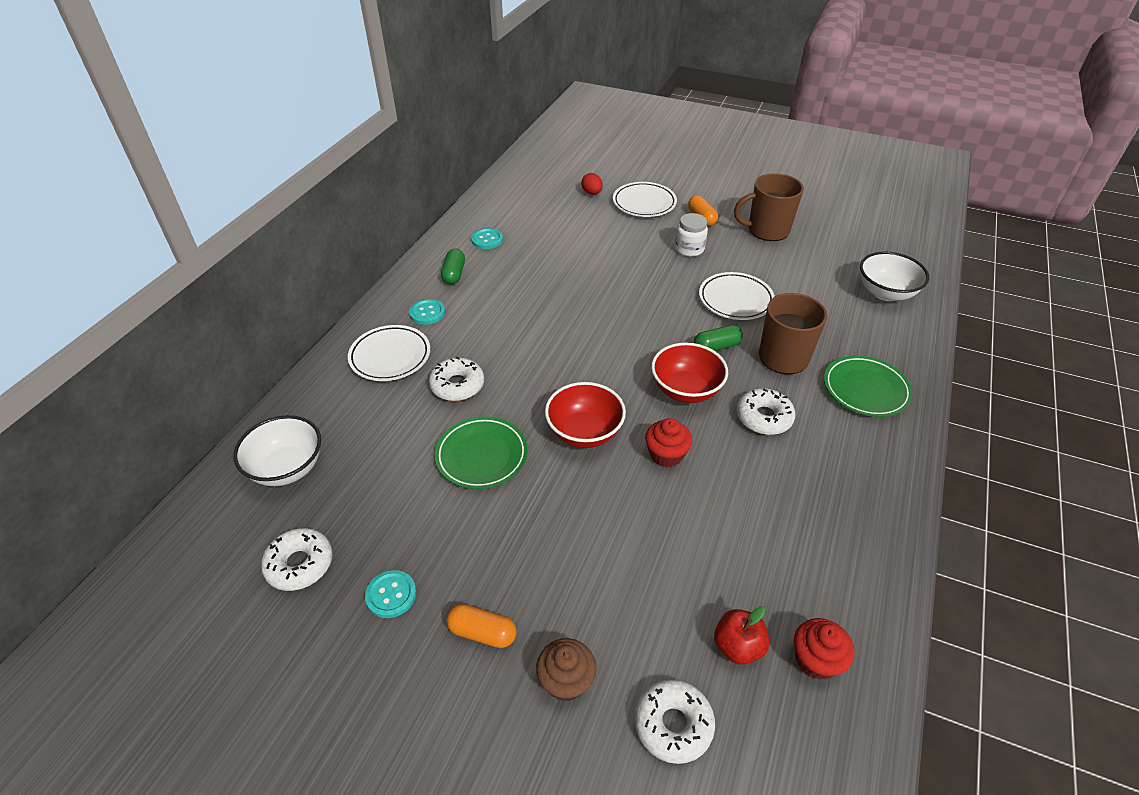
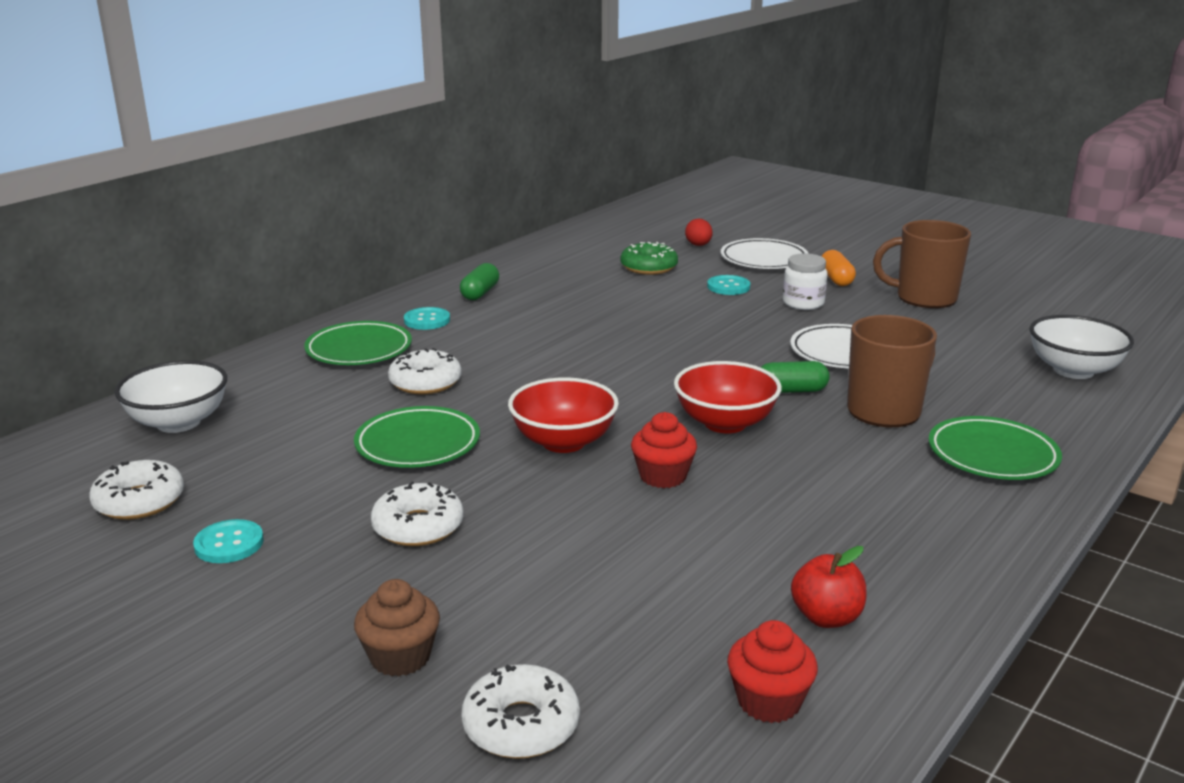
camera: 15 degrees right, 20 degrees down
white plate [348,325,430,381] -> green plate [304,321,412,365]
orange capsule [446,604,517,648] -> none
turquoise button [471,228,503,249] -> turquoise button moved to [707,275,750,295]
red apple [714,606,769,665] -> red apple moved to [791,546,866,628]
white donut [737,389,795,435] -> white donut moved to [371,481,464,546]
none -> green donut [621,242,678,275]

